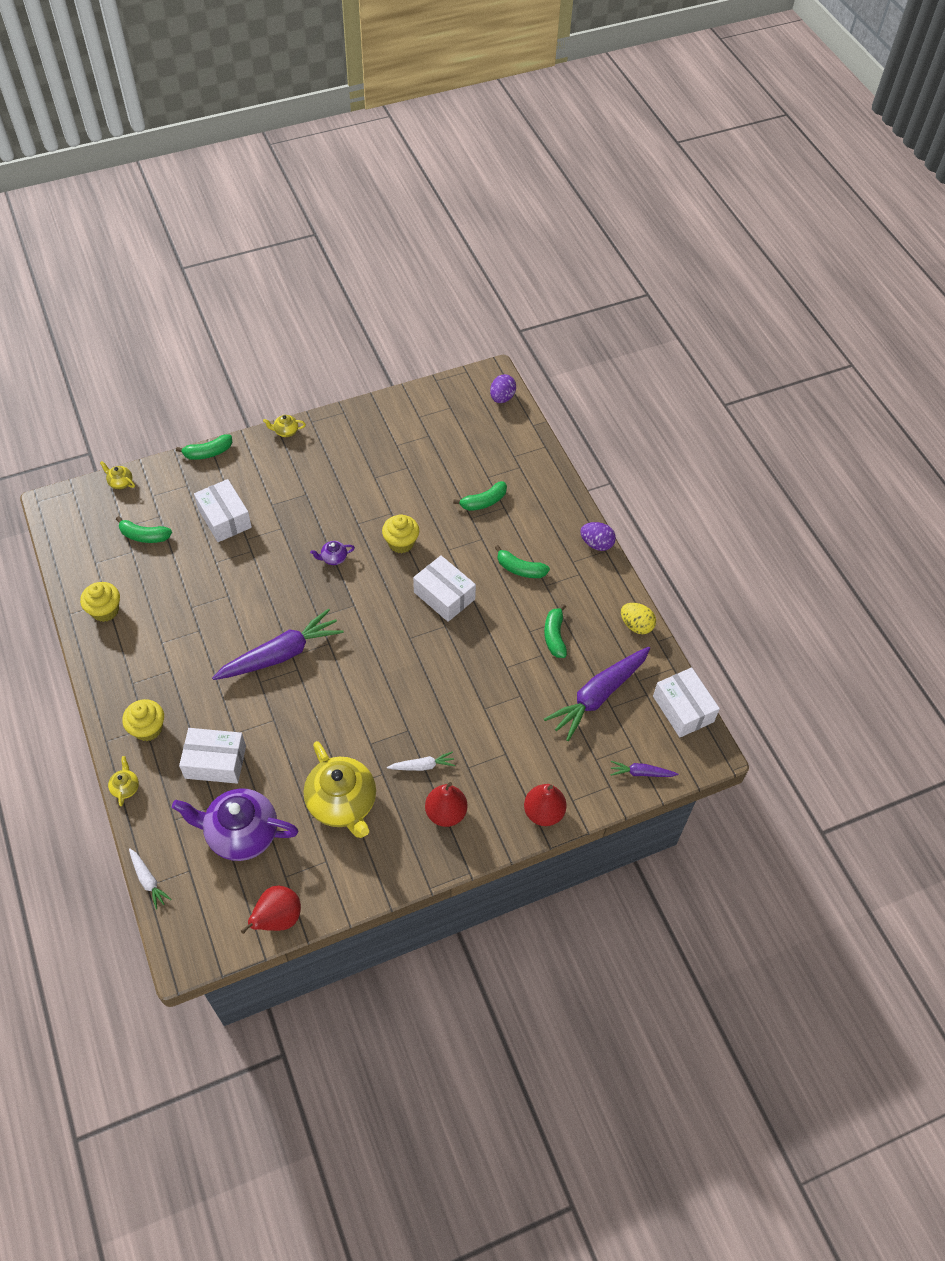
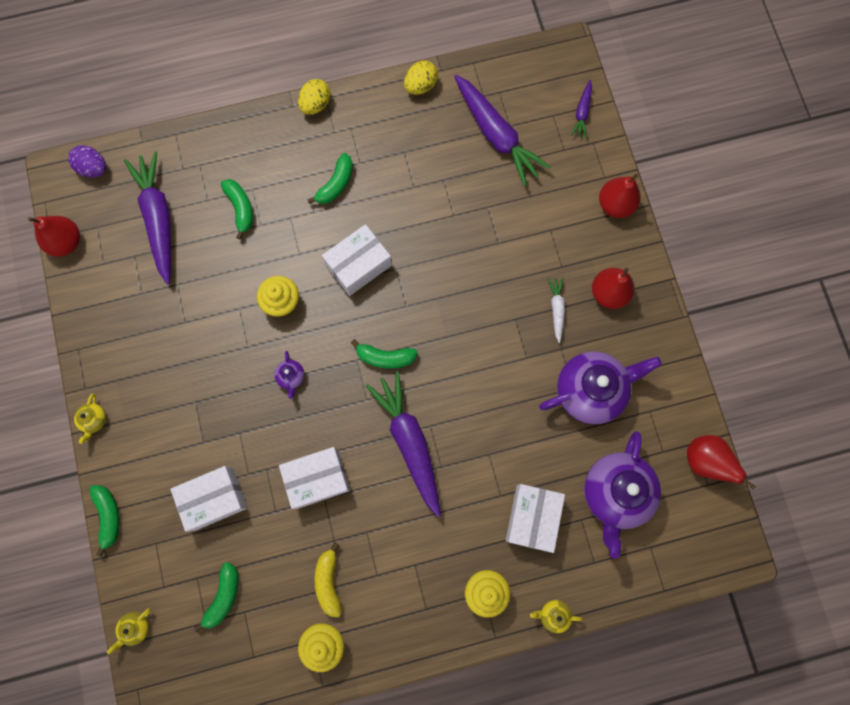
camera: 80 degrees left, 20 degrees up
white carrot [129,848,172,910] -> none
yellow teapot [304,741,376,838] -> purple teapot [539,351,662,424]
green banana [544,604,567,658] -> green banana moved to [351,339,418,369]
purple egg [580,522,616,551] -> yellow egg [298,79,331,115]
white box [653,667,720,738] -> white box moved to [279,447,350,509]
none -> red pear [28,216,80,256]
none -> purple carrot [124,151,171,284]
none -> yellow banana [315,542,342,617]

